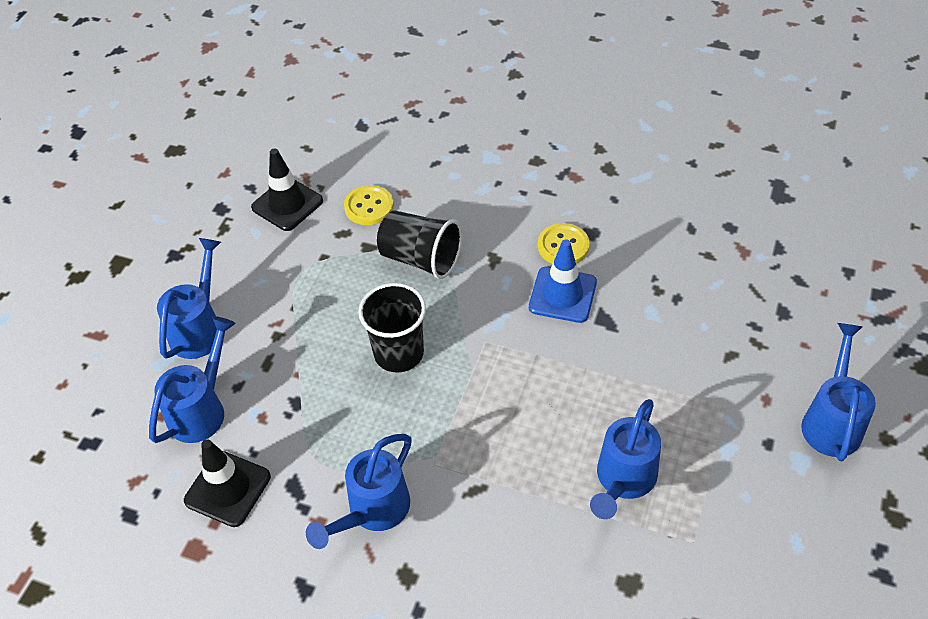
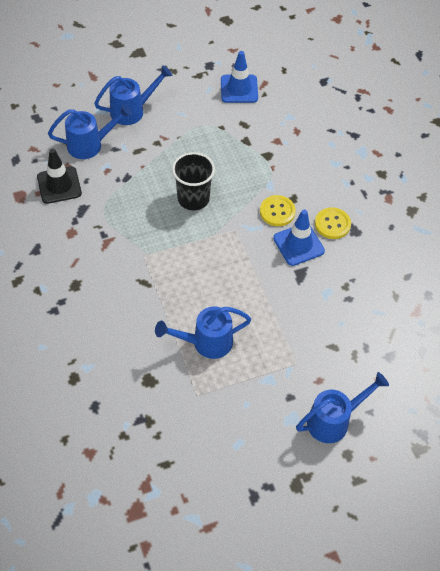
camera: 45 degrees right, 5 degrees up
black traffic cone [251,148,323,231] -> blue traffic cone [221,51,258,103]
blue watering can [306,434,412,549] -> none
yellow button [344,185,394,225] -> yellow button moved to [260,195,296,226]
black cup [377,210,462,279] -> none

